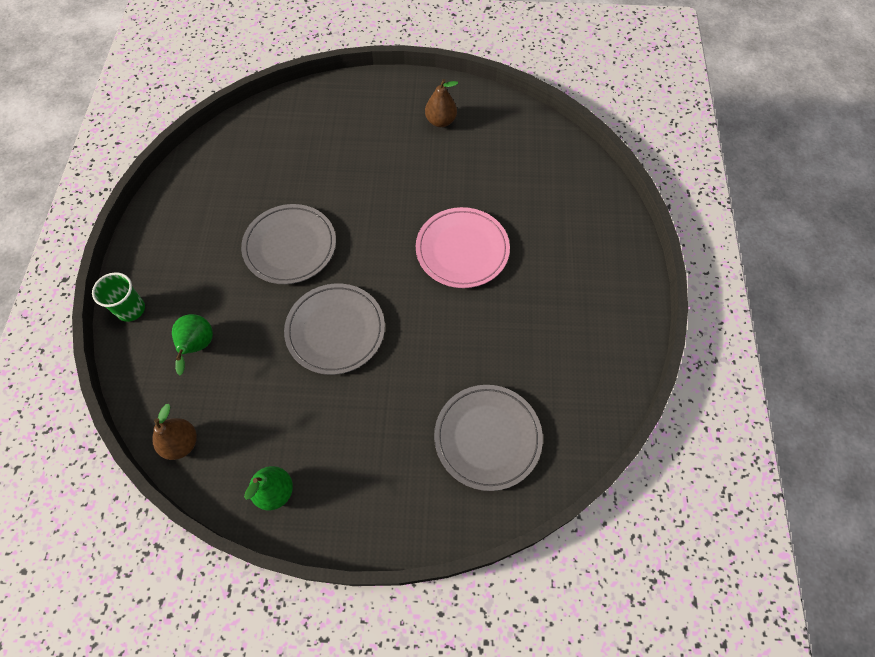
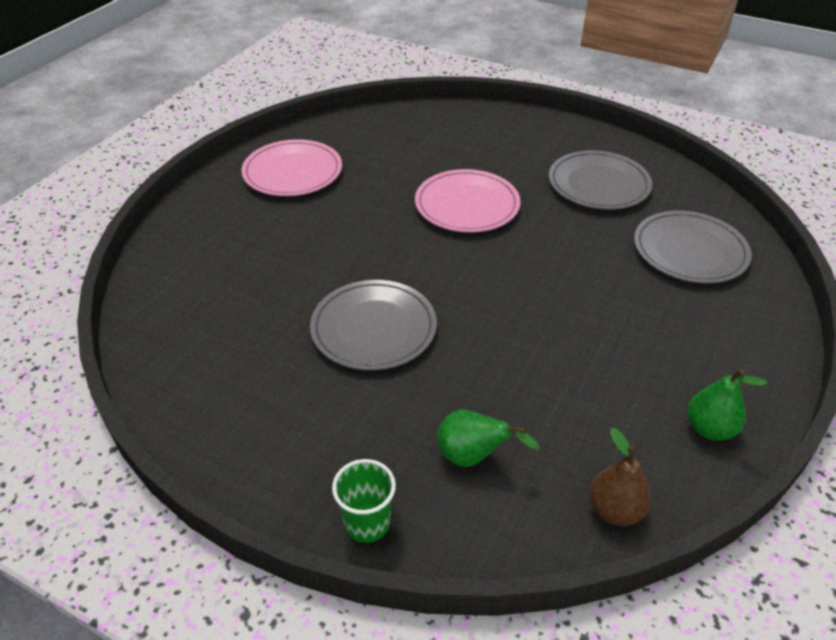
camera: 65 degrees left, 20 degrees down
grey plate [284,284,385,375] -> grey plate moved to [549,150,652,210]
brown pear [425,79,458,127] -> pink plate [241,139,342,196]

